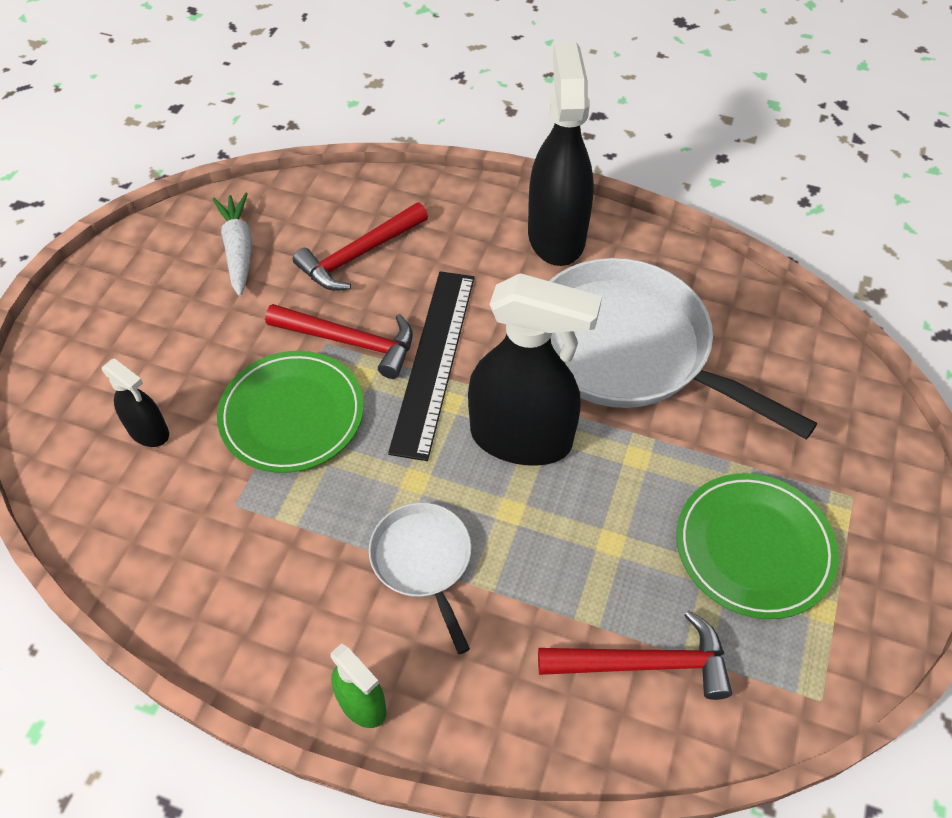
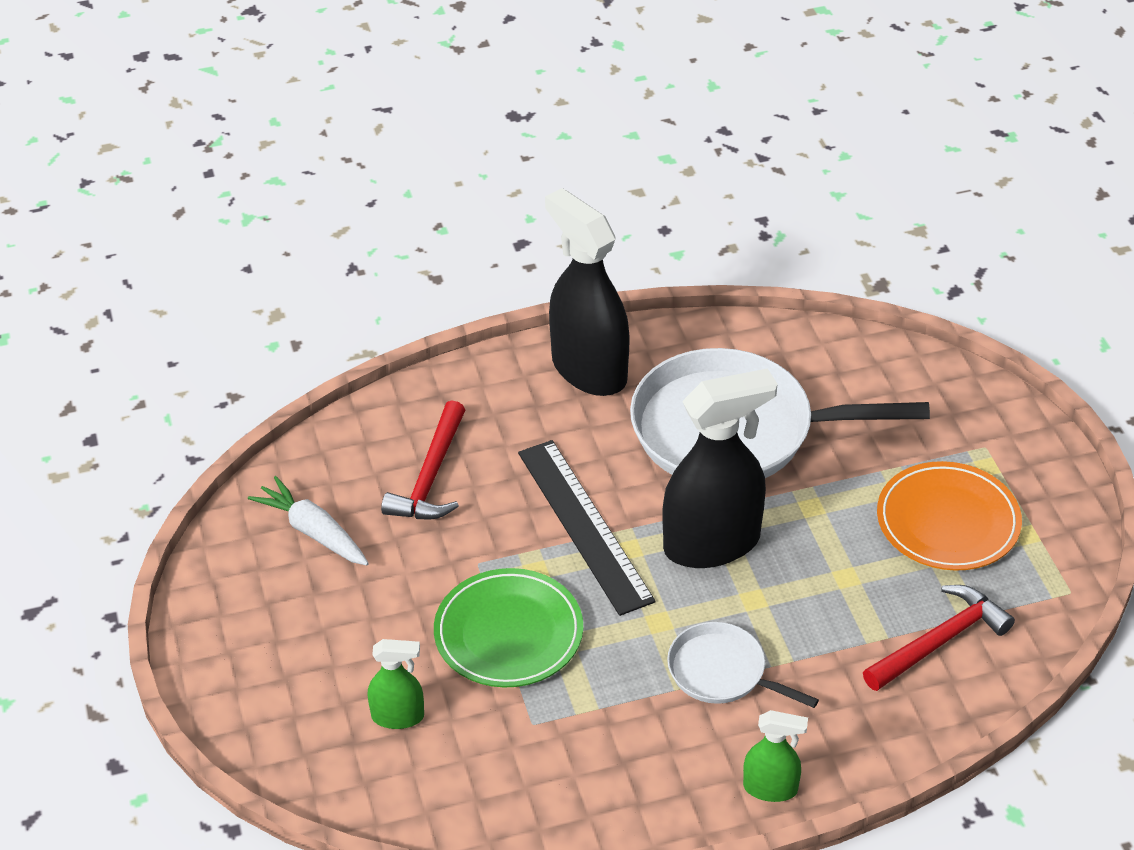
camera: 35 degrees left, 10 degrees down
black spray bottle [102,358,169,447] -> green spray bottle [368,639,424,729]
red hammer [265,304,413,379] -> none
green plate [677,473,839,619] -> orange plate [877,461,1022,571]

